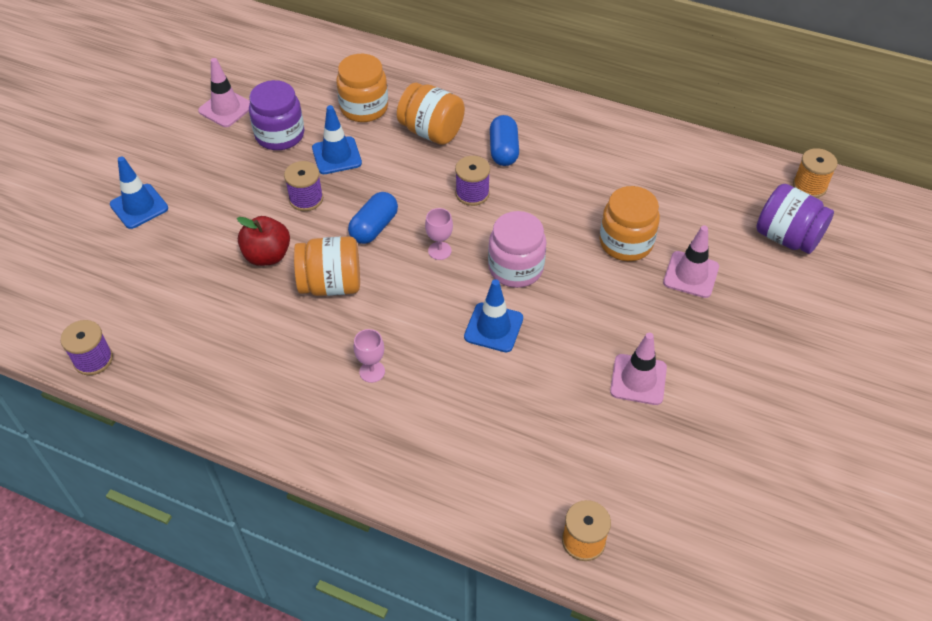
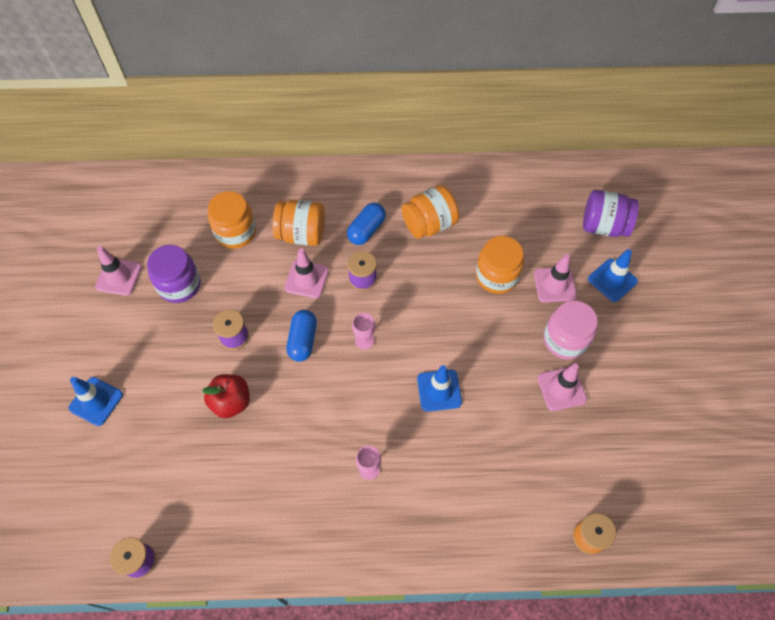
camera: 25 degrees left, 10 degrees up
orange jar [294,236,360,296] -> orange jar moved to [402,185,459,239]
blue traffic cone [312,105,362,174] -> blue traffic cone moved to [588,249,638,302]
pink jar [488,211,546,288] -> pink jar moved to [544,301,598,359]
blue capsule [490,115,519,166] -> blue capsule turned 60 degrees clockwise [347,203,386,245]
orange spool [793,148,837,198] -> none
none -> pink traffic cone [284,248,329,299]

